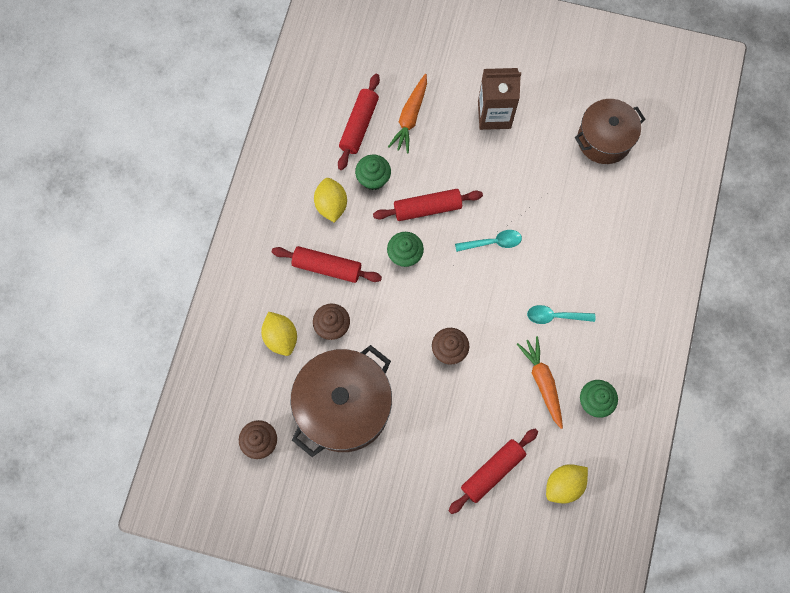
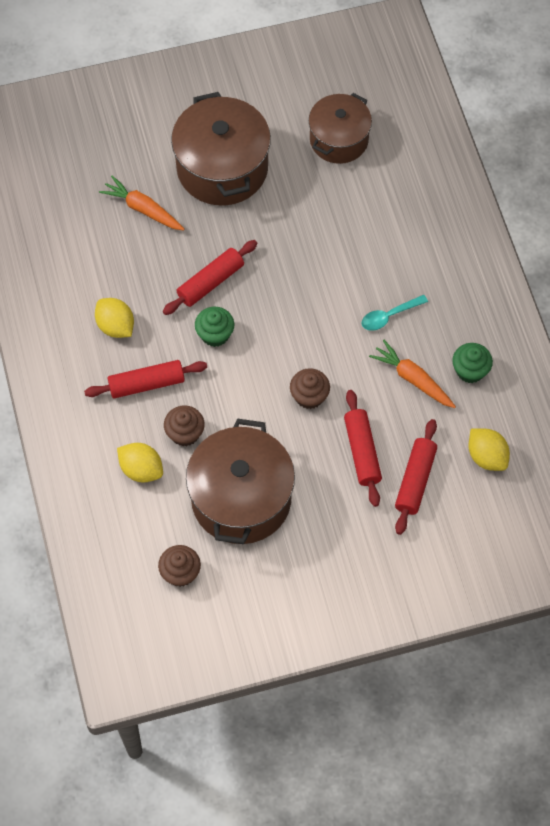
camera: 30 degrees left, 10 degrees down
red rolling pin [338,74,380,170] -> red rolling pin moved to [344,390,382,507]
green cupcake [355,154,391,190] -> none
orange carrot [388,74,427,153] -> orange carrot turned 135 degrees clockwise [99,176,185,231]
turquoise spoon [455,230,522,252] -> none
brown carton [478,68,521,130] -> brown pot [171,92,271,205]
yellow lemon [546,464,588,503] -> yellow lemon turned 60 degrees counterclockwise [468,428,510,471]

